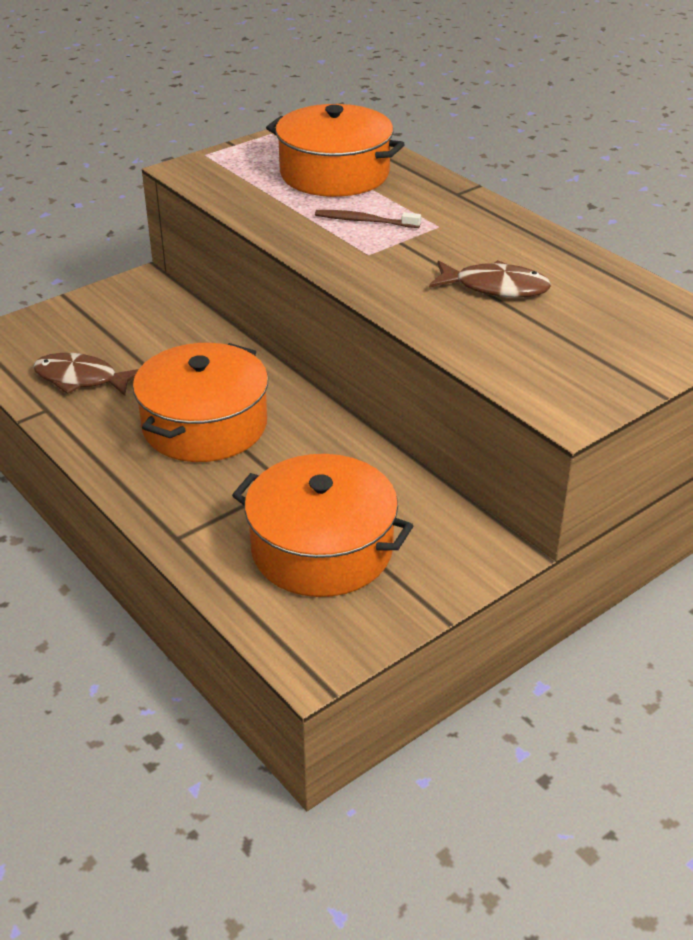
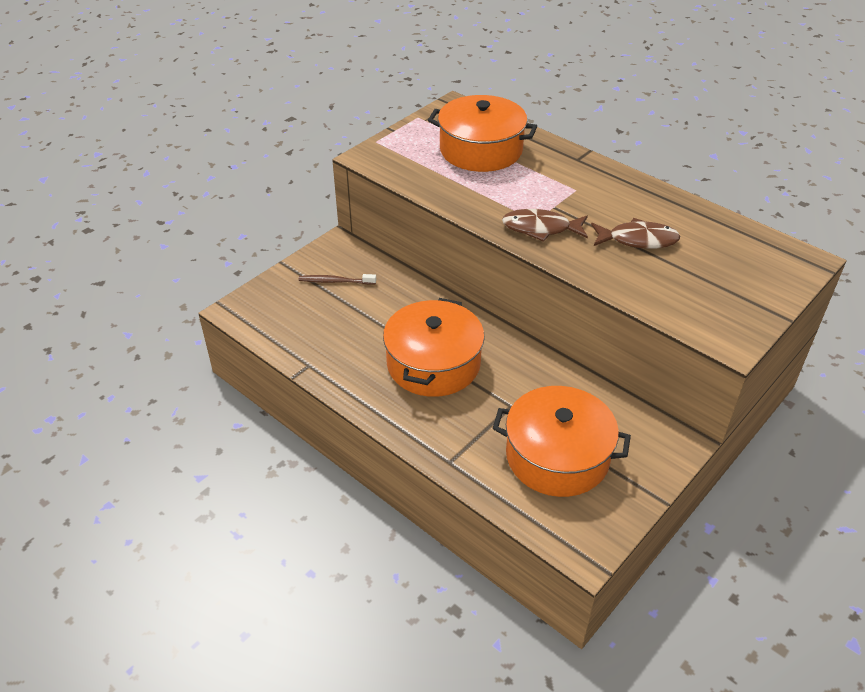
camera: 10 degrees left, 5 degrees up
brown fish [33,353,138,396] -> brown fish moved to [502,209,588,242]
brown toothbrush [315,210,421,228] -> brown toothbrush moved to [299,274,376,285]

